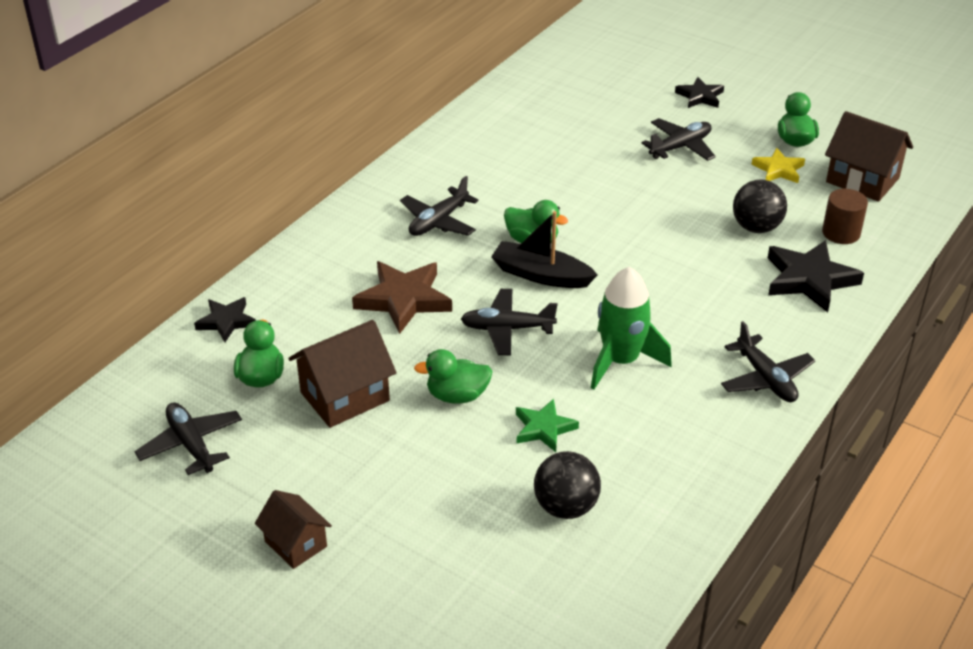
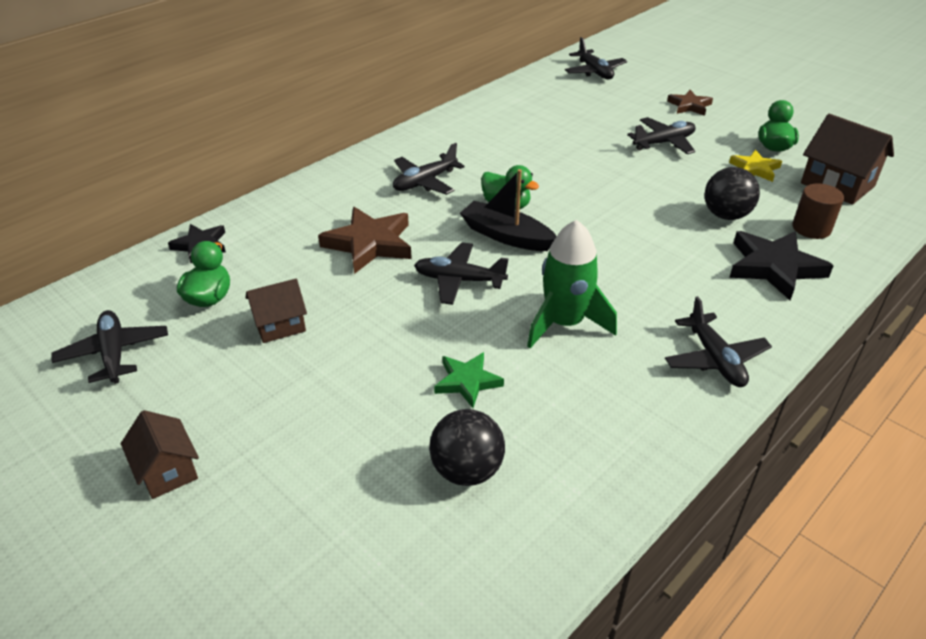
camera: 10 degrees right, 0 degrees up
brown house [288,320,396,428] -> brown house [246,279,307,343], size x0.63
green duck [414,349,493,404] -> none
black star [675,77,724,108] -> brown star [667,90,713,116]
none -> black plane [565,37,627,79]

